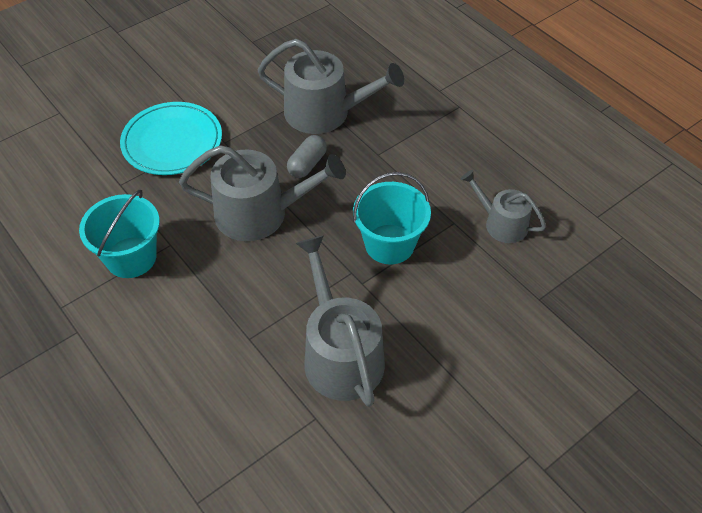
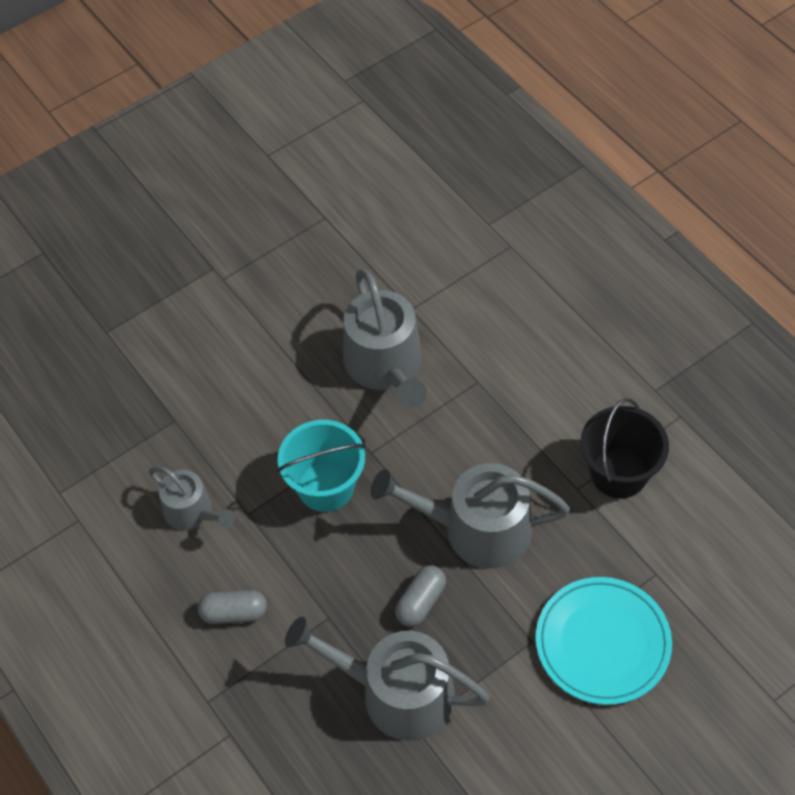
camera: 175 degrees left, 5 degrees up
turquoise bucket [79,190,160,278] -> black bucket [580,398,669,498]
none -> grey capsule [198,590,267,624]

